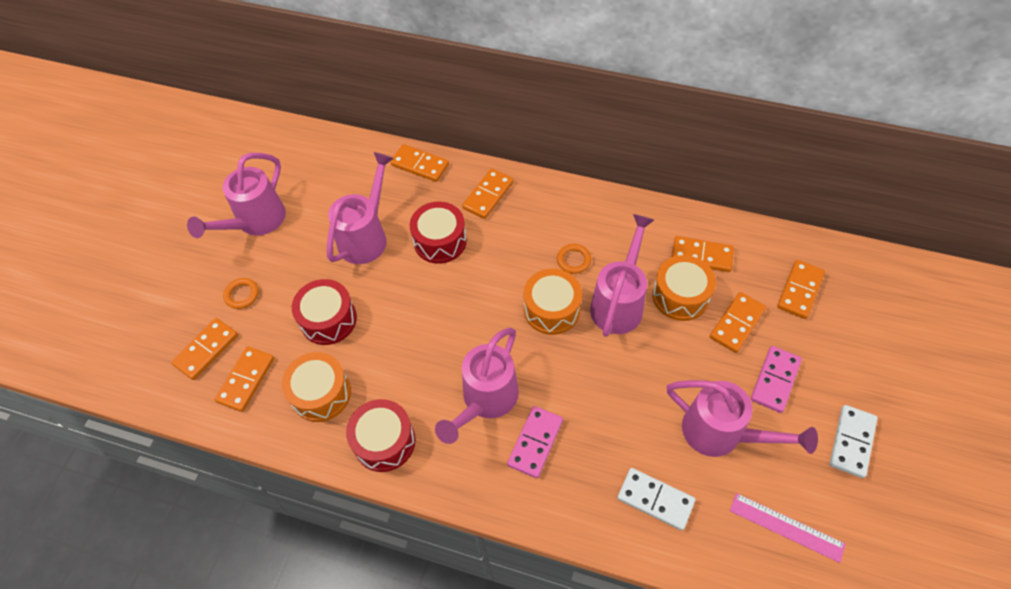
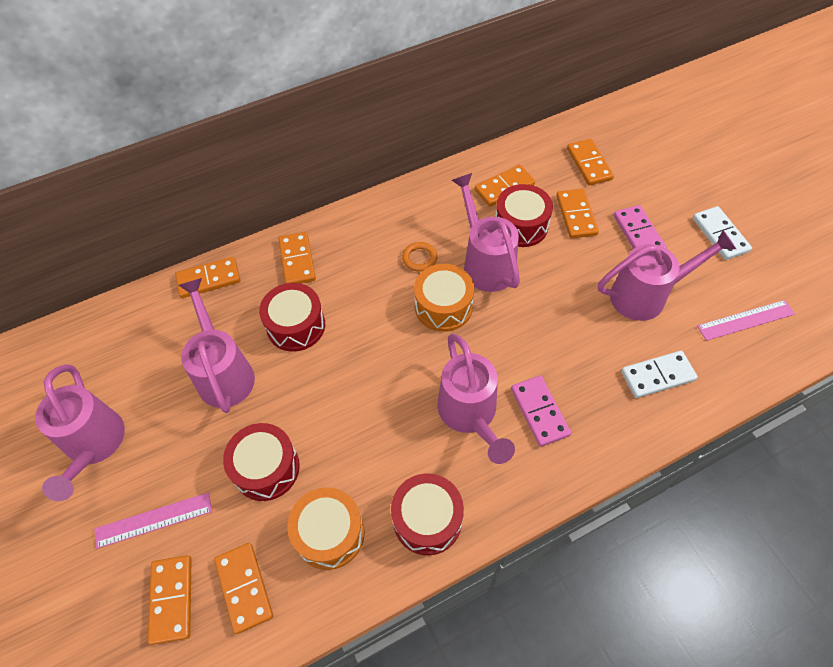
camera: 45 degrees left, 0 degrees up
orange ring [223,278,259,309] -> pink ruler [94,492,212,549]
orange drum [652,255,716,321] -> red drum [495,184,553,247]

